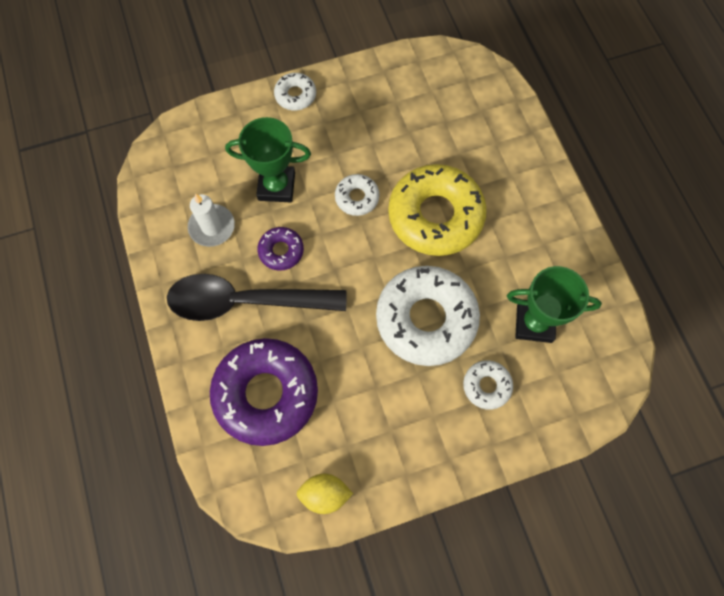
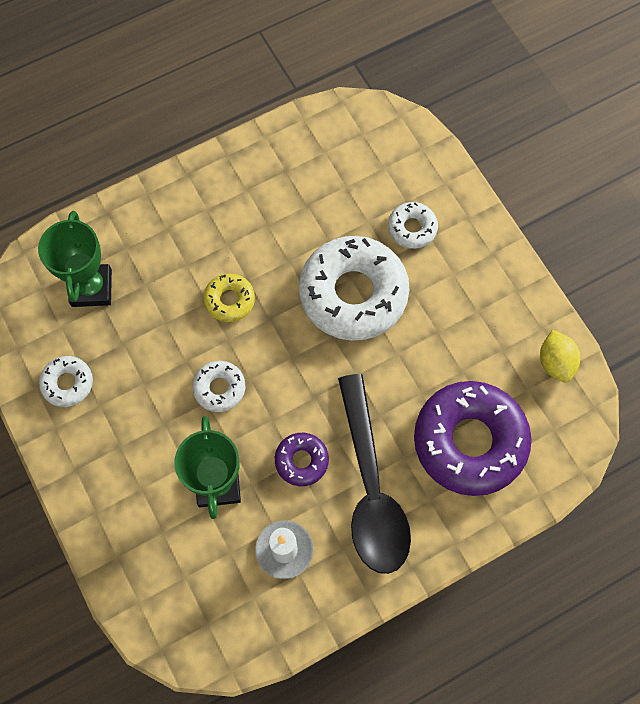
camera: 100 degrees left, 0 degrees up
white donut [274,73,316,111] -> white donut moved to [39,356,93,407]
yellow donut [388,164,487,256] -> yellow donut [203,273,255,322], size x0.47
green trophy [507,266,602,343] -> green trophy moved to [38,211,112,307]

